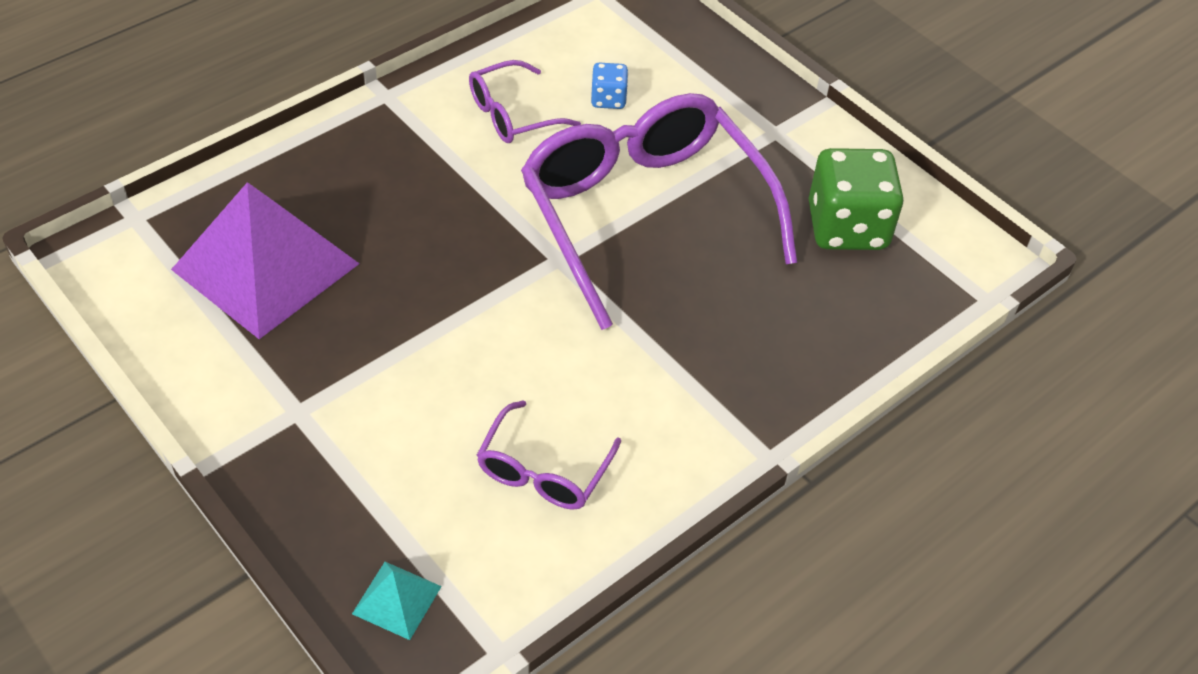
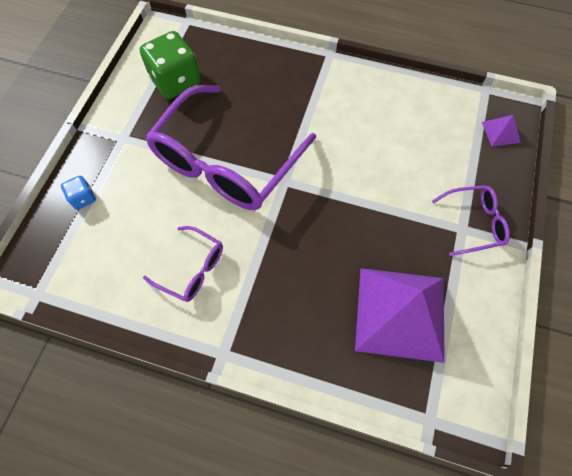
camera: 120 degrees left, 15 degrees up
turquoise pyramid [352,562,442,640] -> purple pyramid [482,115,521,147]
purple glasses [477,400,621,510] -> purple glasses moved to [432,185,510,256]
blue dice [591,63,628,109] -> blue dice moved to [61,176,96,210]

